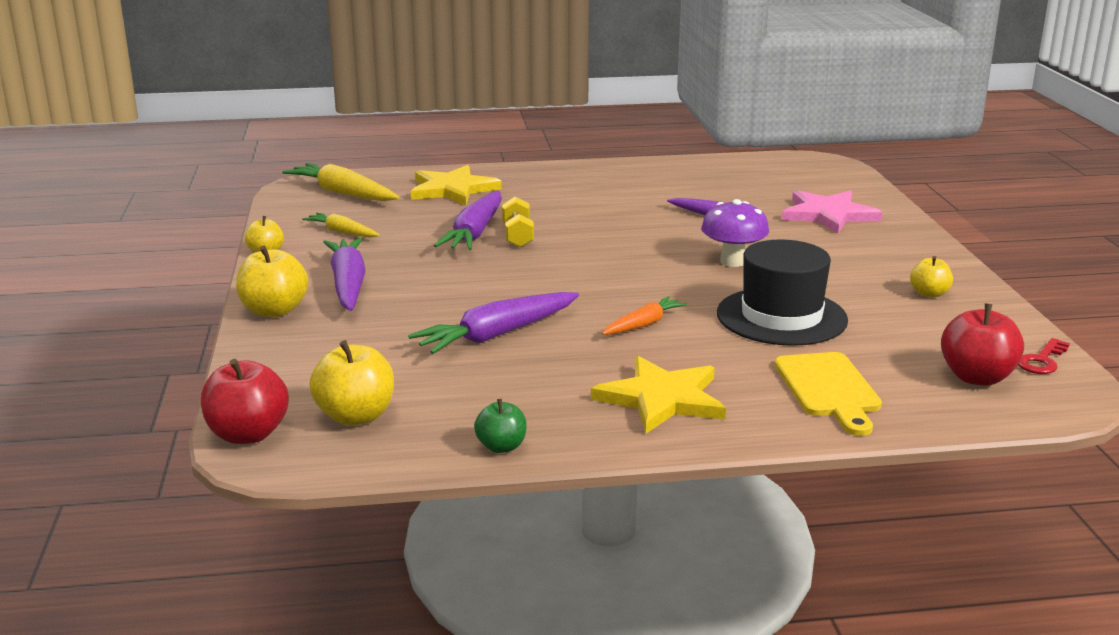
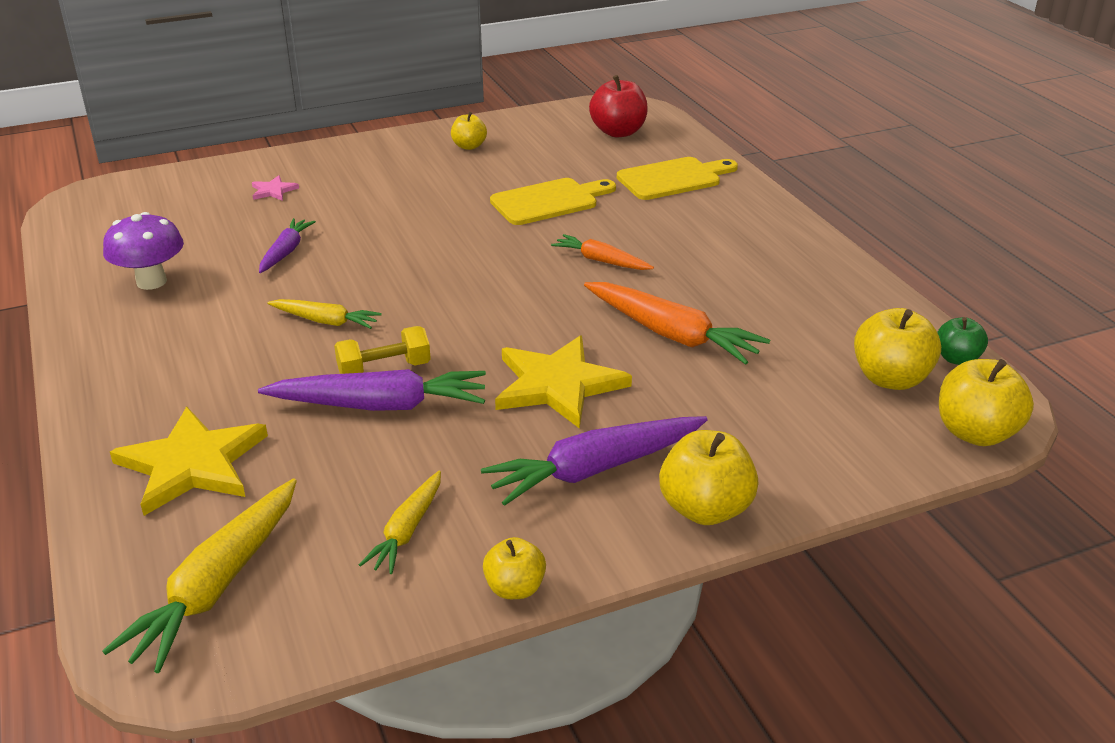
camera: 105 degrees left, 10 degrees up
red apple [201,359,289,444] -> yellow apple [939,359,1034,446]
purple carrot [408,292,579,354] -> orange carrot [584,282,770,365]
green apple [474,399,527,453] -> green apple moved to [937,317,988,365]
yellow star [591,356,726,434] -> yellow star moved to [495,336,632,429]
purple mushroom [701,199,769,267] -> purple mushroom moved to [103,212,184,290]
black hat [717,239,848,346] -> yellow cutting board [490,178,616,225]
pink star [782,190,882,234] -> pink star [252,176,299,201], size x0.45
red key [1018,338,1070,374] -> none
none -> yellow carrot [267,299,382,329]

